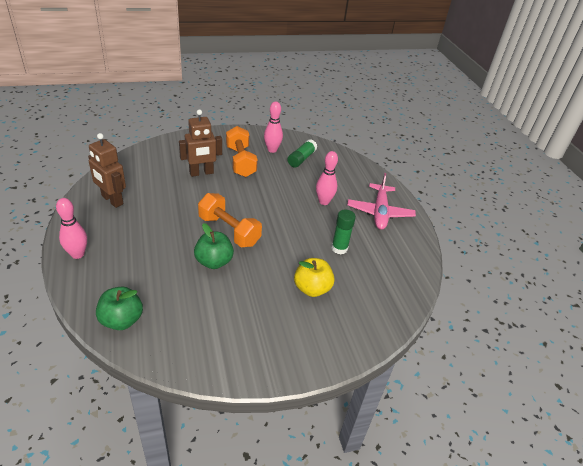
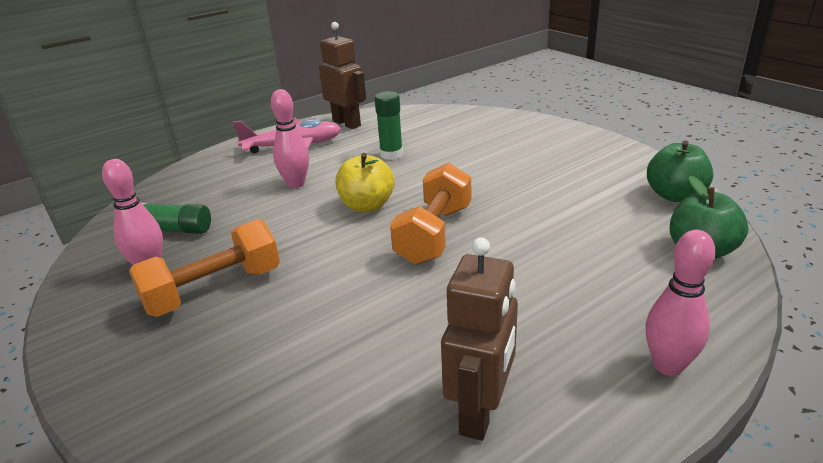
camera: 105 degrees left, 10 degrees down
brown robot [179,109,222,177] -> brown robot moved to [319,22,366,129]
green apple [194,223,234,269] -> green apple moved to [647,141,714,202]
yellow apple [294,258,335,297] -> yellow apple moved to [335,153,395,212]

